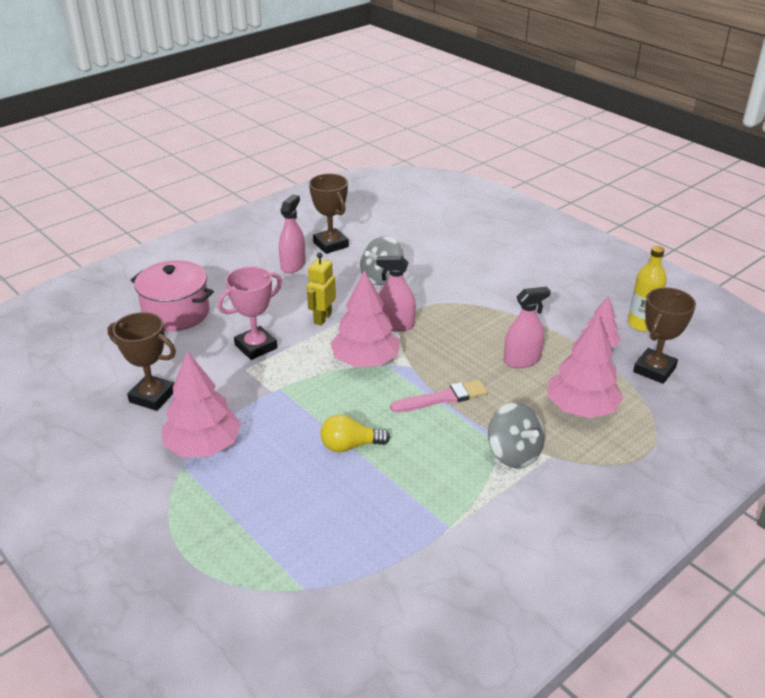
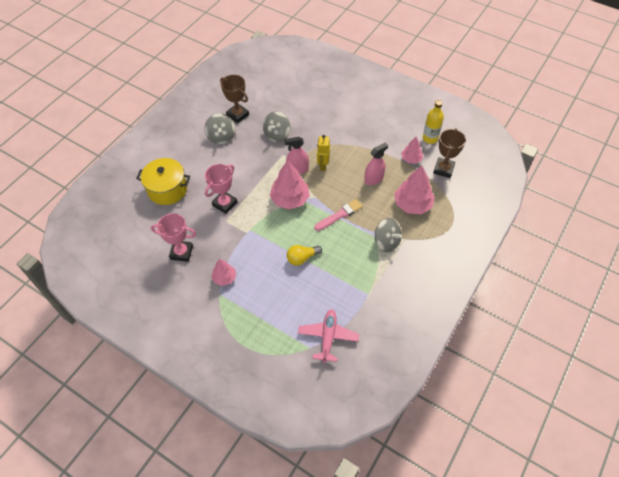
camera: 15 degrees left, 20 degrees up
brown trophy [108,312,176,411] -> pink trophy [151,213,196,262]
pink pot [131,260,214,331] -> yellow pot [136,158,190,205]
pink tree [162,351,241,457] -> pink tree [211,259,236,286], size x0.58
pink spray bottle [279,194,306,273] -> grey spinning top [205,113,235,144]
yellow robot [307,252,336,326] -> yellow robot moved to [317,135,330,171]
none -> pink plane [298,309,359,363]

